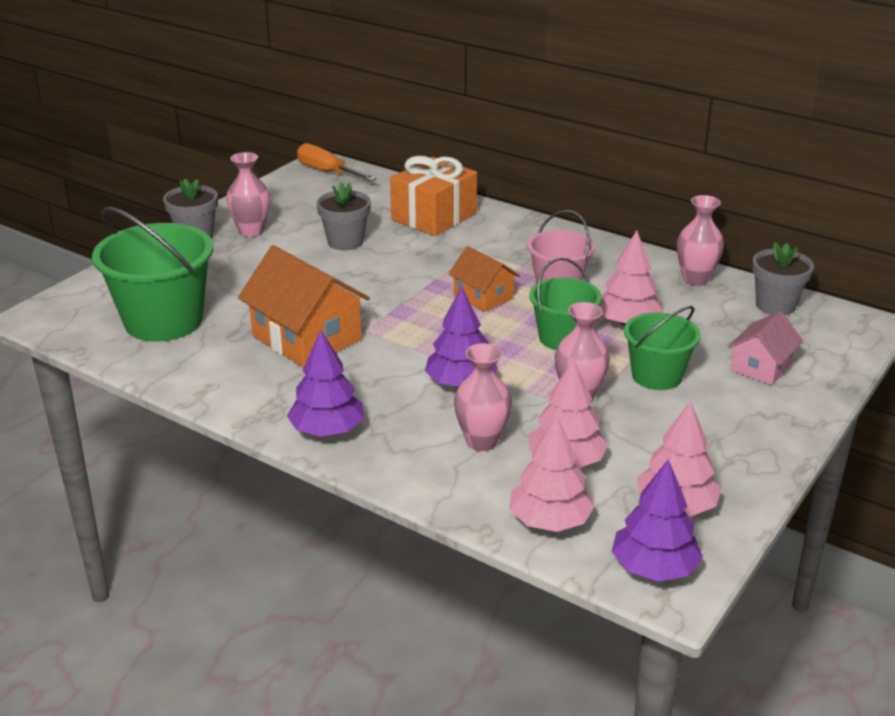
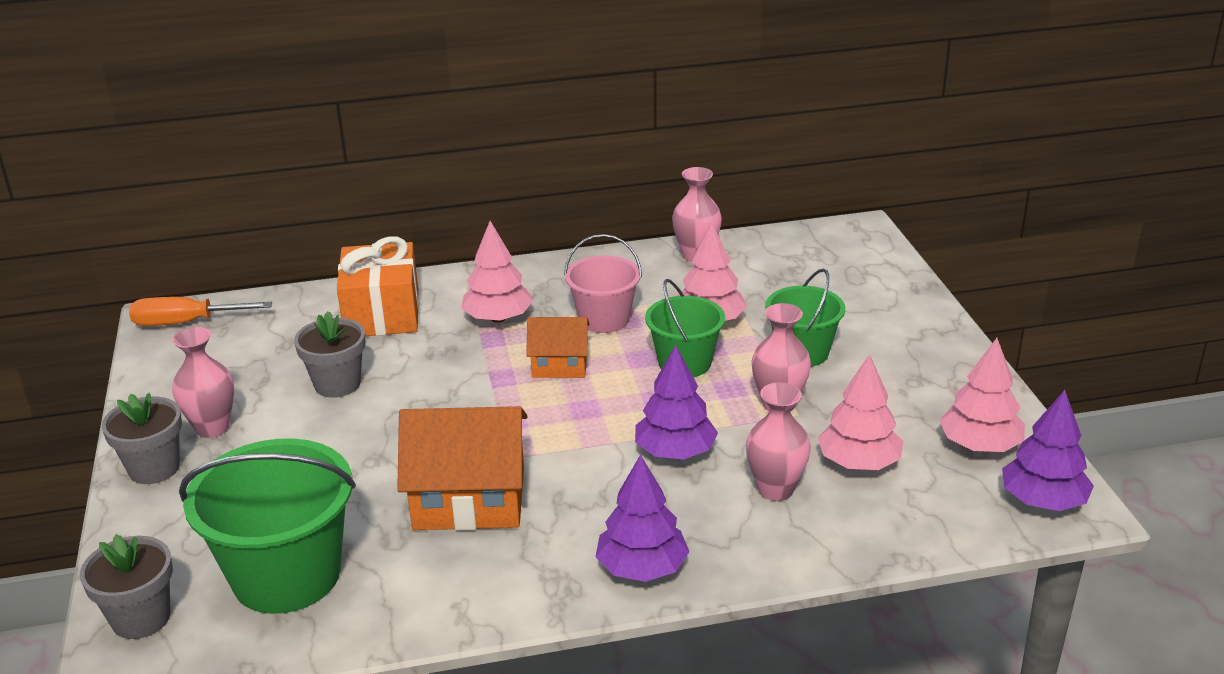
camera: 45 degrees left, 0 degrees up
pink tree [509,415,595,532] -> pink tree moved to [461,221,533,323]
pink house [728,311,803,385] -> none
grey flower pot [752,242,814,315] -> grey flower pot moved to [80,534,173,639]

